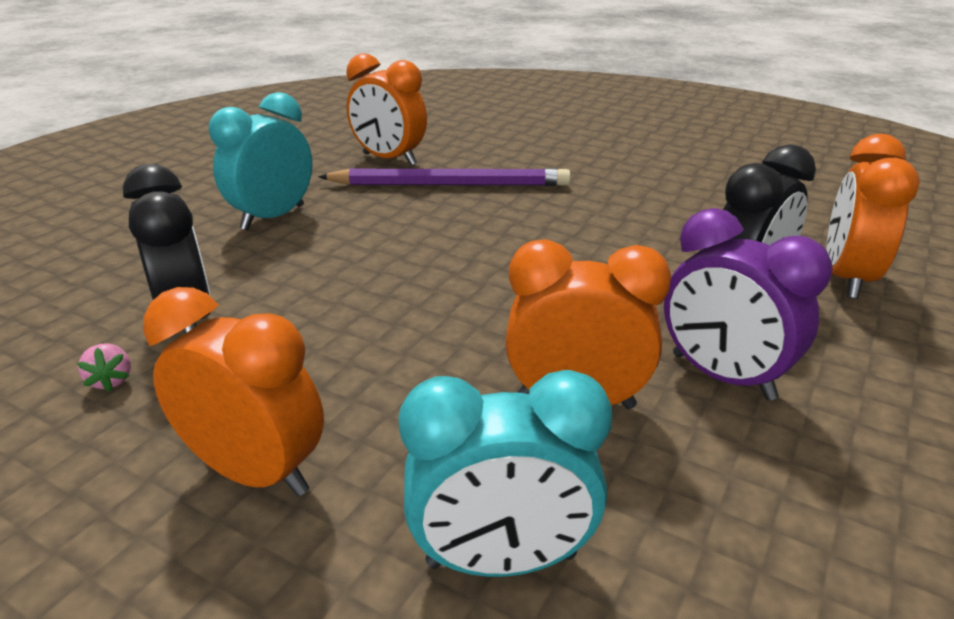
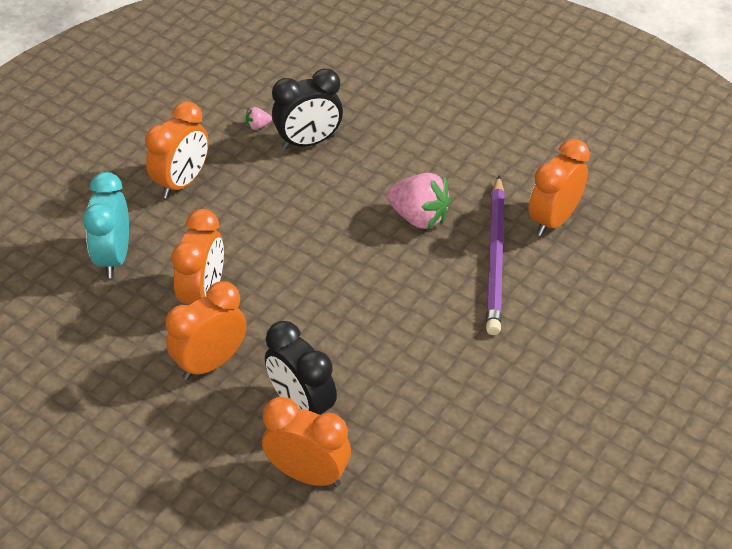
camera: 95 degrees right, 15 degrees up
turquoise clock [209,92,312,230] -> none
purple clock [664,208,833,401] -> orange clock [165,281,246,380]
none -> pink strawberry [386,173,451,229]

